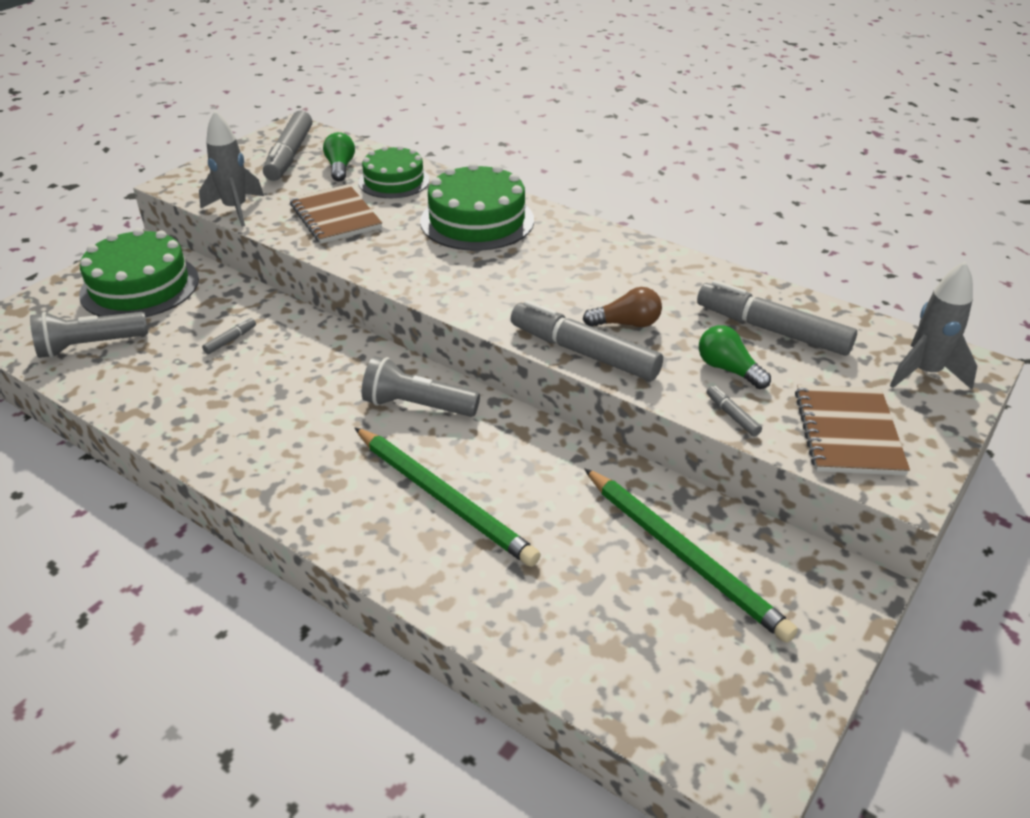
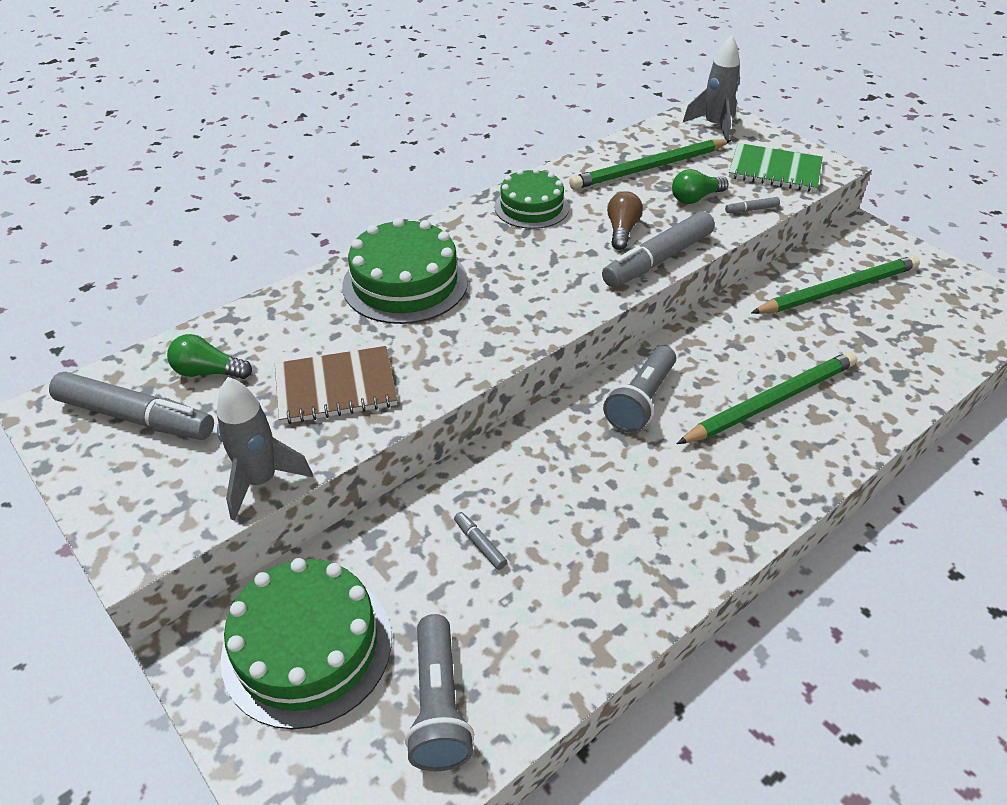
camera: 75 degrees left, 5 degrees up
green cake [358,145,430,198] -> green cake moved to [494,168,569,229]
grey marker [697,280,857,356] -> green pencil [569,139,731,190]
brown notebook [795,385,910,476] -> green notebook [729,143,823,192]

